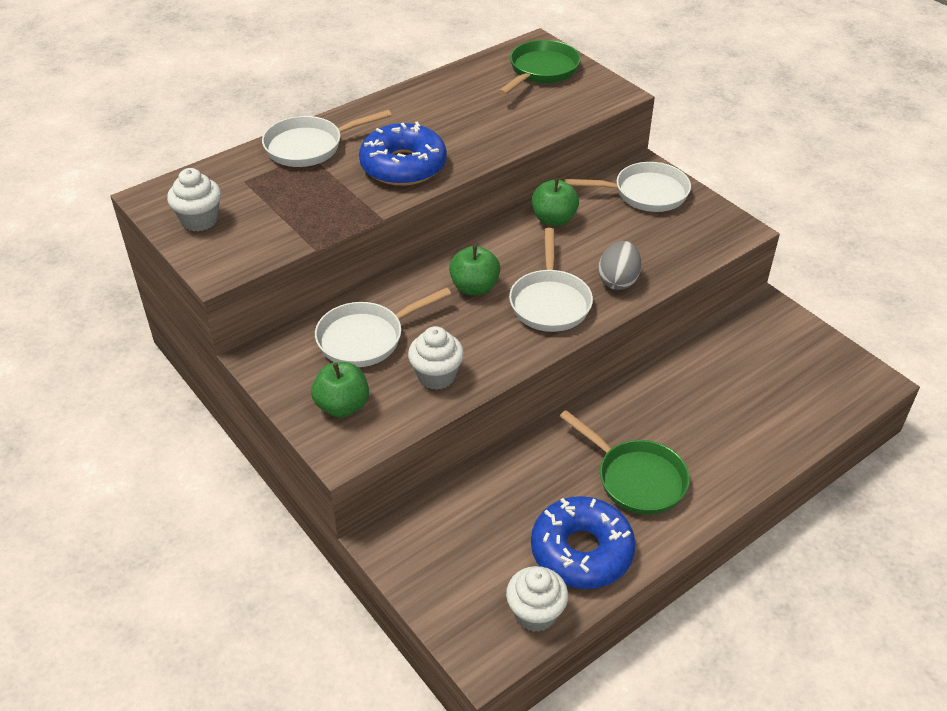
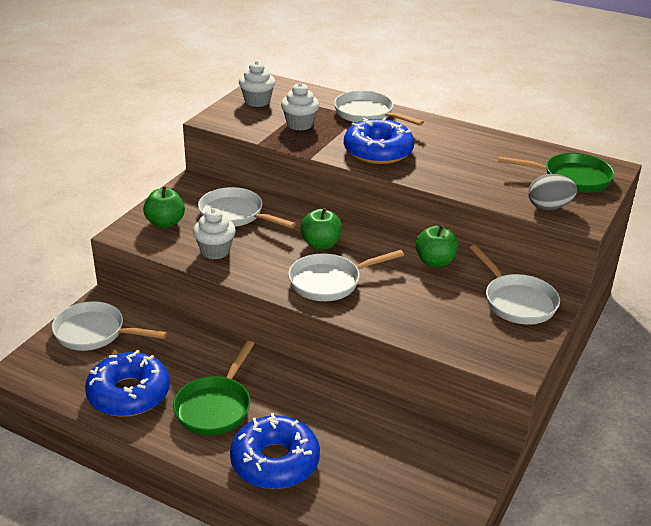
camera: 65 degrees right, 10 degrees down
white cupcake [506,566,568,632] -> white cupcake moved to [281,83,319,131]
grey egg [598,241,641,290] -> grey egg moved to [528,174,577,210]
none -> white pan [52,301,167,351]
none -> blue donut [230,413,320,489]

